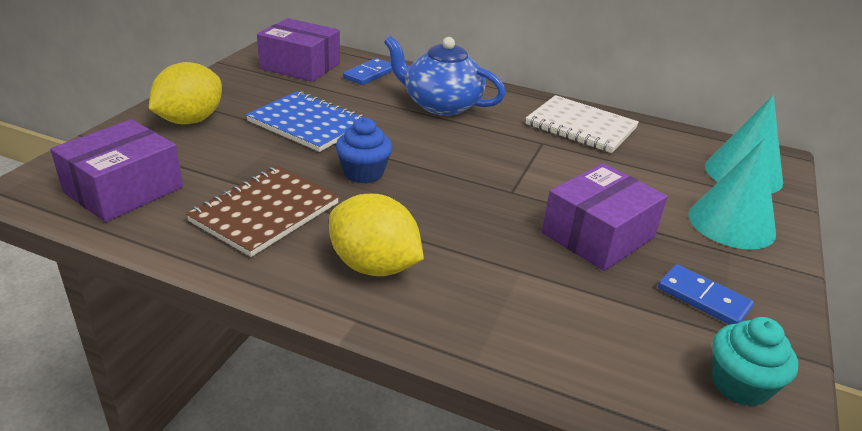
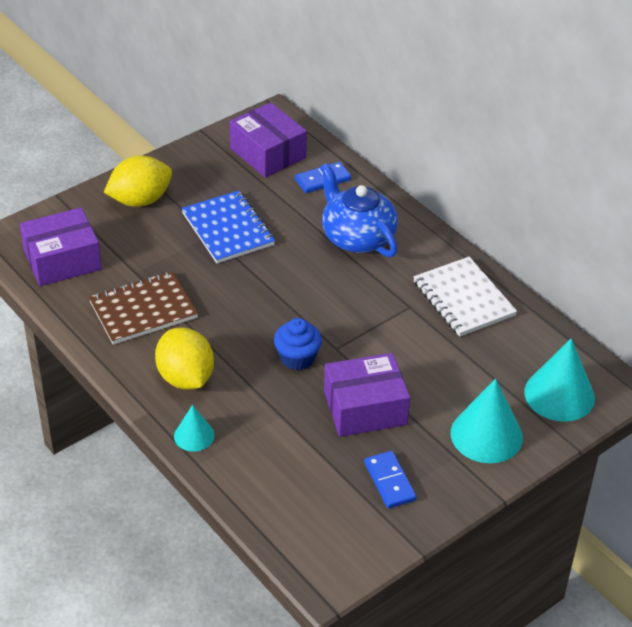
camera: 30 degrees right, 10 degrees up
blue cupcake [336,117,392,184] -> blue cupcake moved to [274,318,322,370]
turquoise cupcake [712,317,799,407] -> none
none -> turquoise cone [174,405,215,452]

